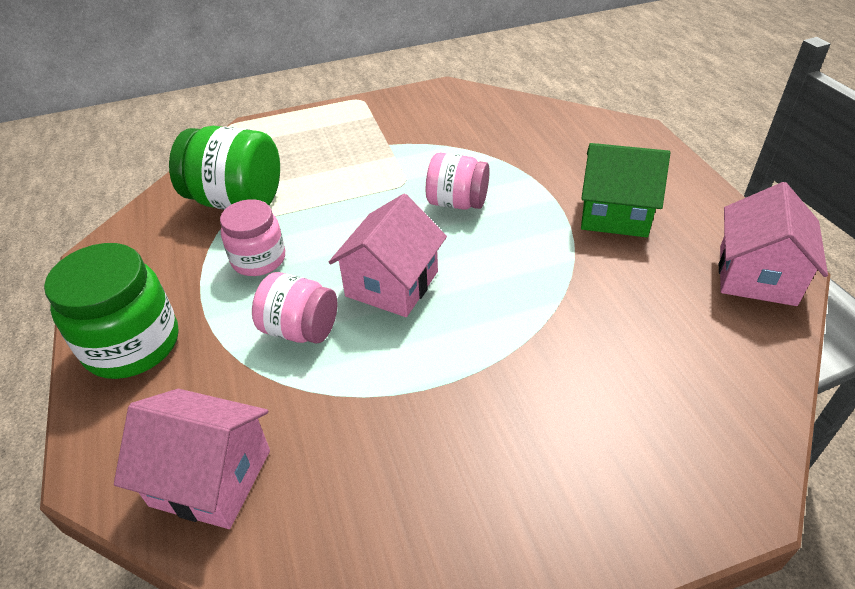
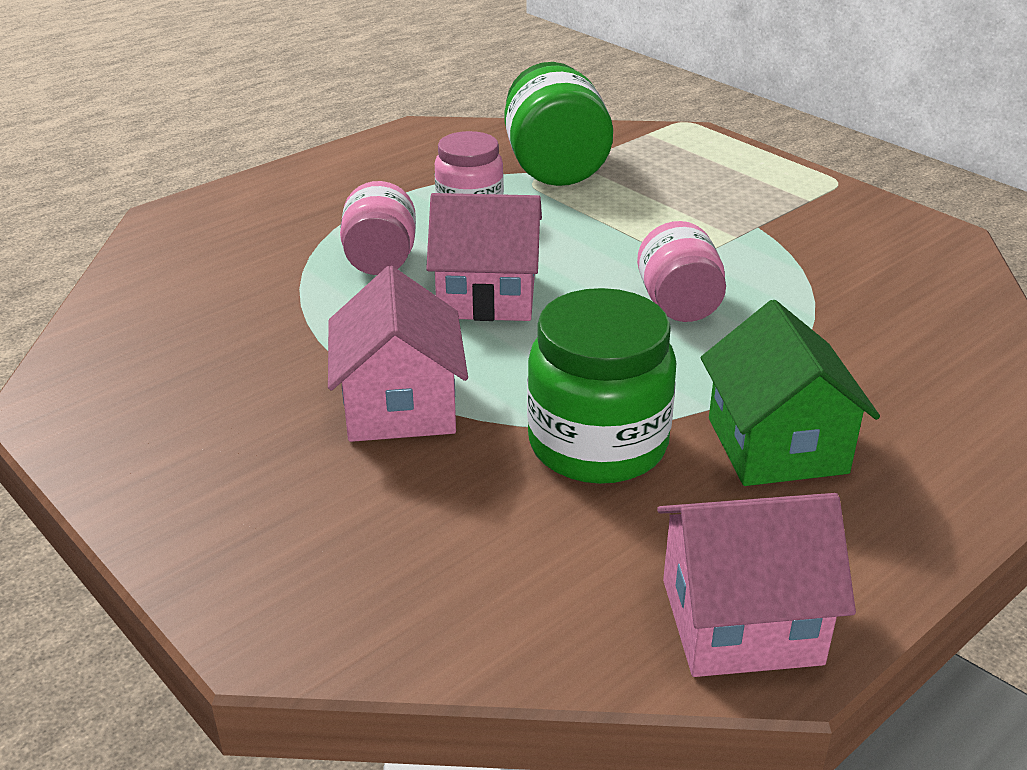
camera: 65 degrees right, 10 degrees down
green jar [44,243,179,379] -> green jar moved to [527,288,676,484]
pink house [114,389,270,529] -> pink house moved to [328,266,468,442]

